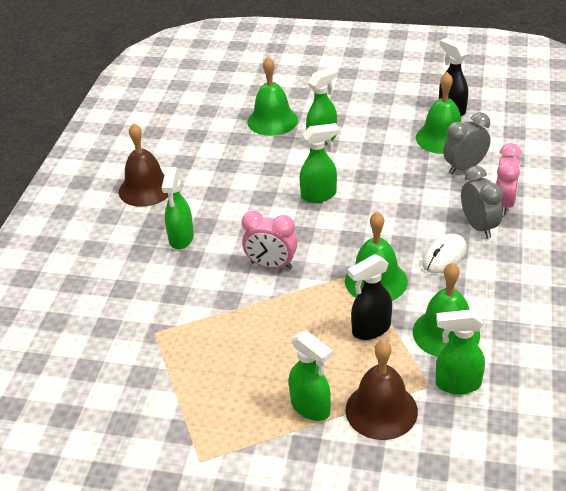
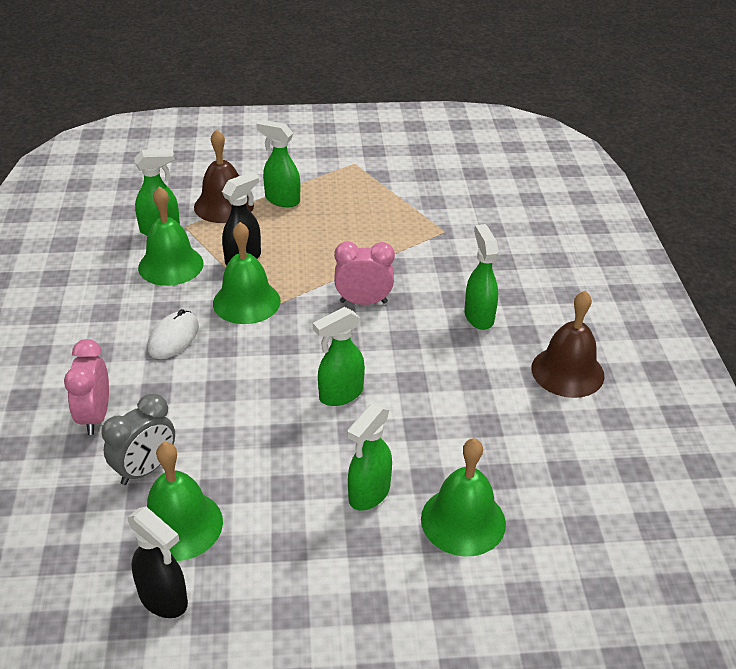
camera: 160 degrees right, 0 degrees up
grey clock [461,166,503,238] -> none

